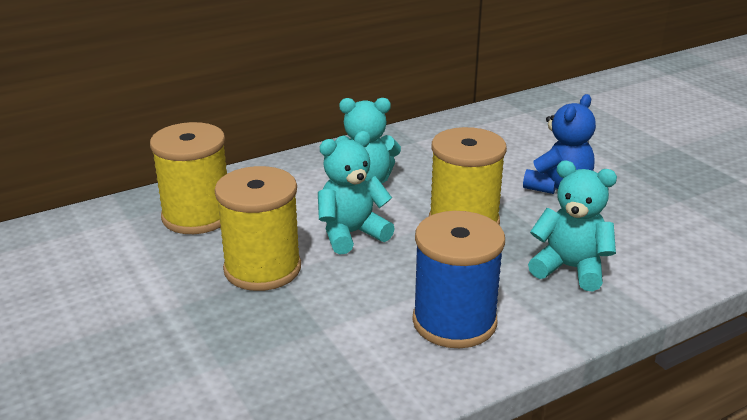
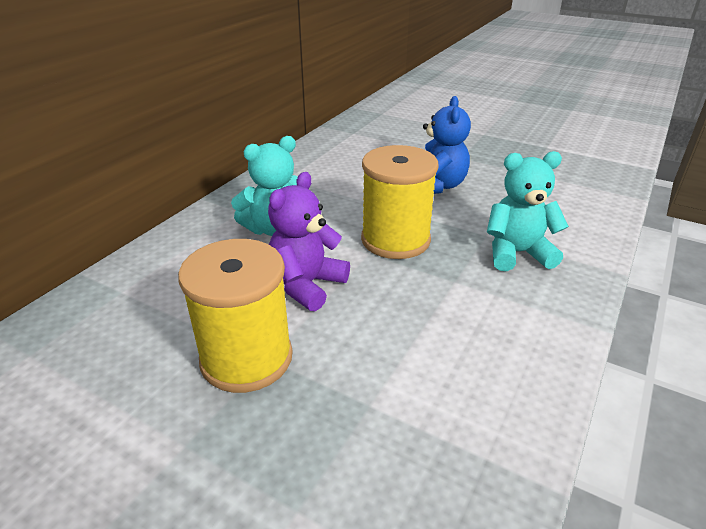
camera: 30 degrees left, 5 degrees up
yellow spool [150,122,227,234] -> none
turquoise teddy bear [318,131,395,254] -> purple teddy bear [268,172,350,311]
blue spool [413,211,505,348] -> none

